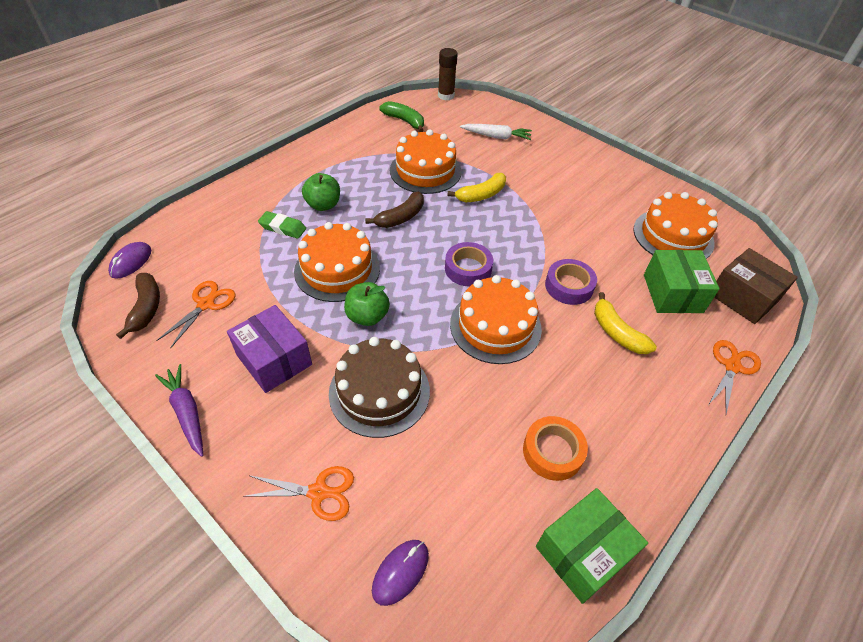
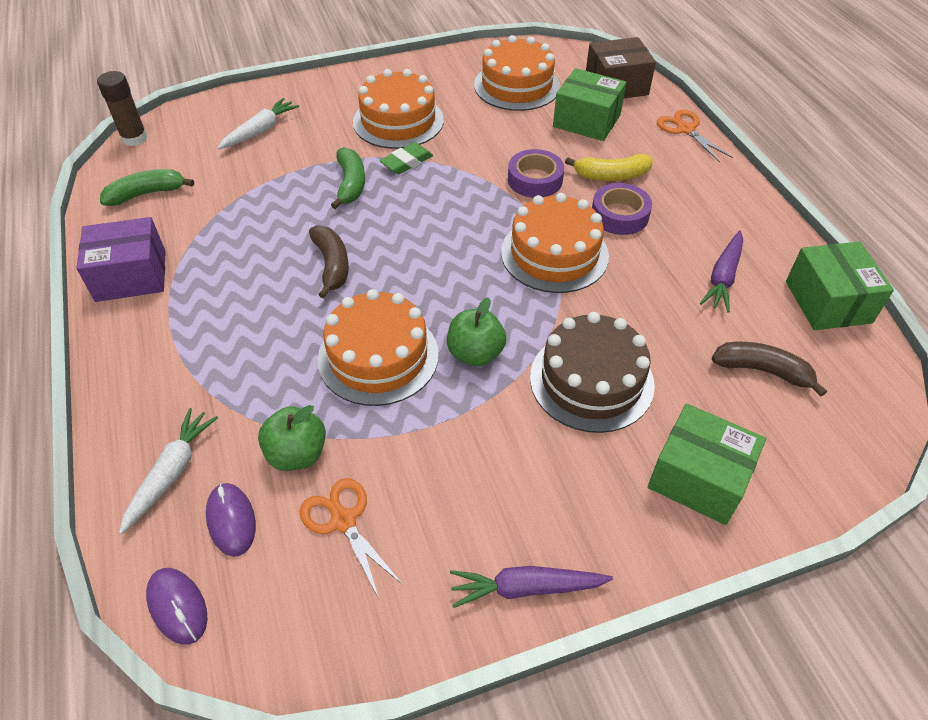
camera: 60 degrees left, 0 degrees up
brown banana [116,273,160,339] -> brown banana moved to [712,342,827,396]
purple box [227,305,312,393] -> purple box moved to [76,217,166,302]
orange scissors [243,466,354,521] -> green box [648,403,766,525]
green eraser [258,211,306,239] -> green eraser moved to [380,142,433,174]
green apple [302,173,340,211] -> green apple moved to [258,405,326,471]
purple mouse [372,540,429,606] -> purple mouse moved to [206,483,256,557]
orange cake [390,129,461,194] -> orange cake moved to [353,69,444,149]
purple tape [445,242,493,287] -> purple tape moved to [592,183,652,235]
yellow banana [447,173,506,202] -> green banana [331,147,365,209]
orange tape [523,416,588,481] -> purple carrot [700,230,743,313]
none -> white carrot [119,408,218,534]

